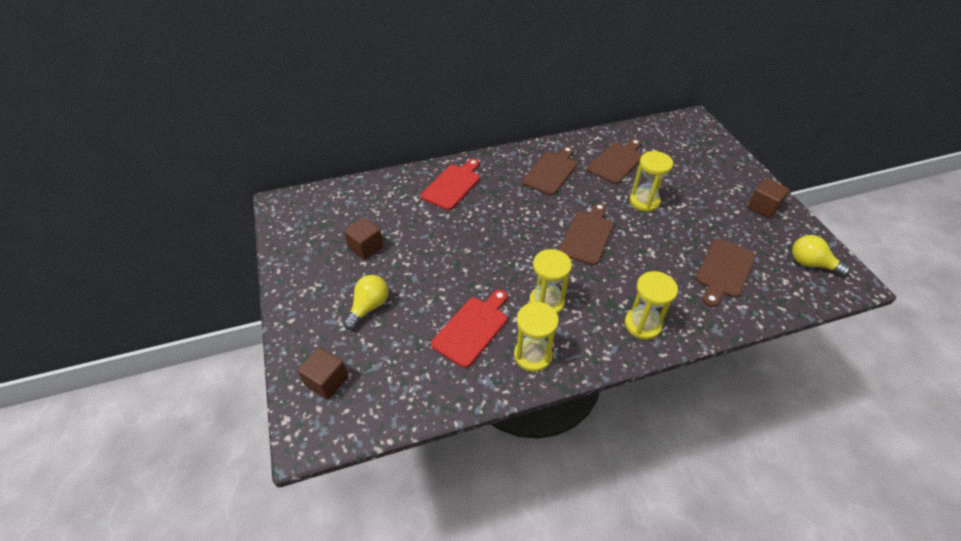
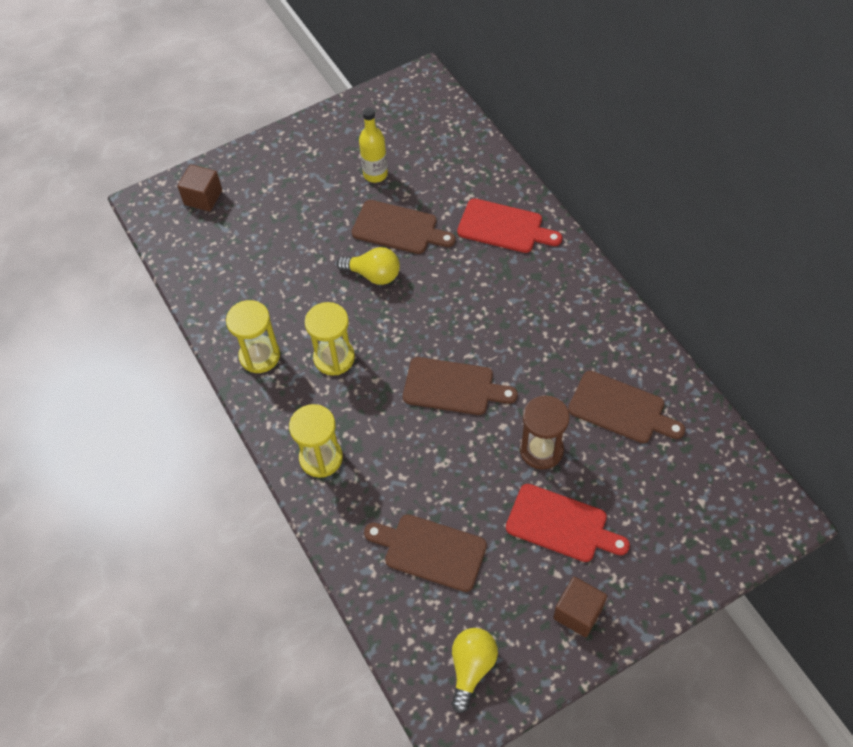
camera: 80 degrees right, 10 degrees up
yellow light bulb [343,275,389,330] -> yellow light bulb moved to [337,247,400,285]
brown cube [344,217,384,260] -> yellow bottle [359,107,388,183]
red cutting board [431,290,507,368] -> red cutting board moved to [506,484,630,562]
brown cutting board [522,146,577,195] -> brown cutting board moved to [352,200,456,254]
yellow hourglass [630,151,673,212] -> brown hourglass [520,395,570,469]

